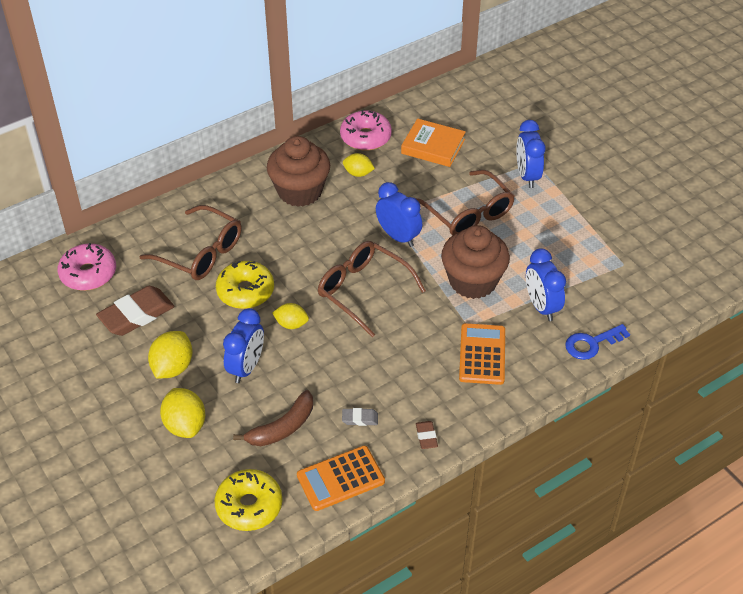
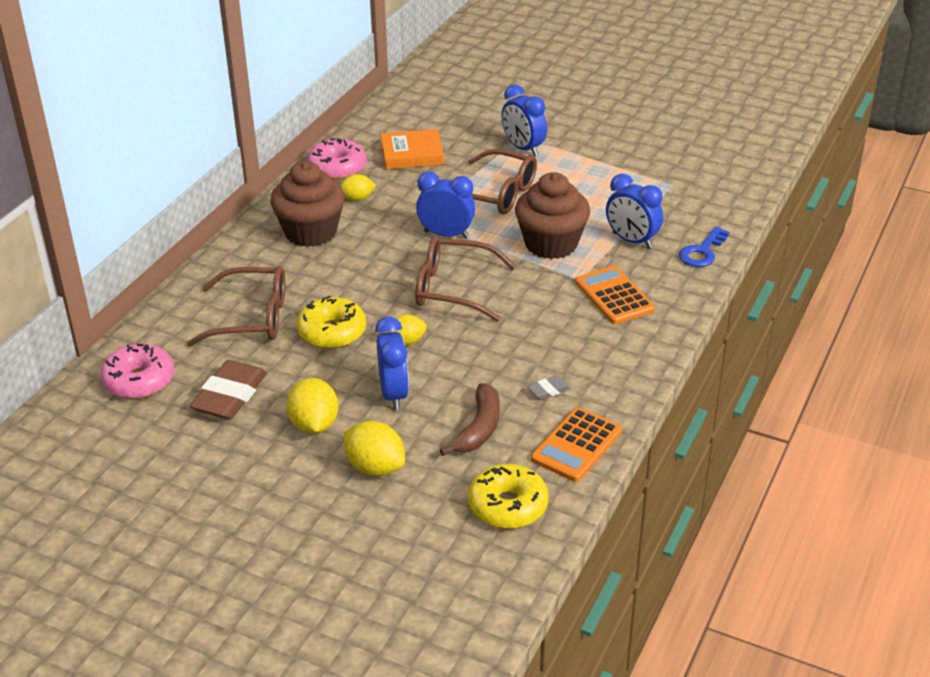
camera: 30 degrees left, 10 degrees down
brown eraser [416,421,438,449] -> none

